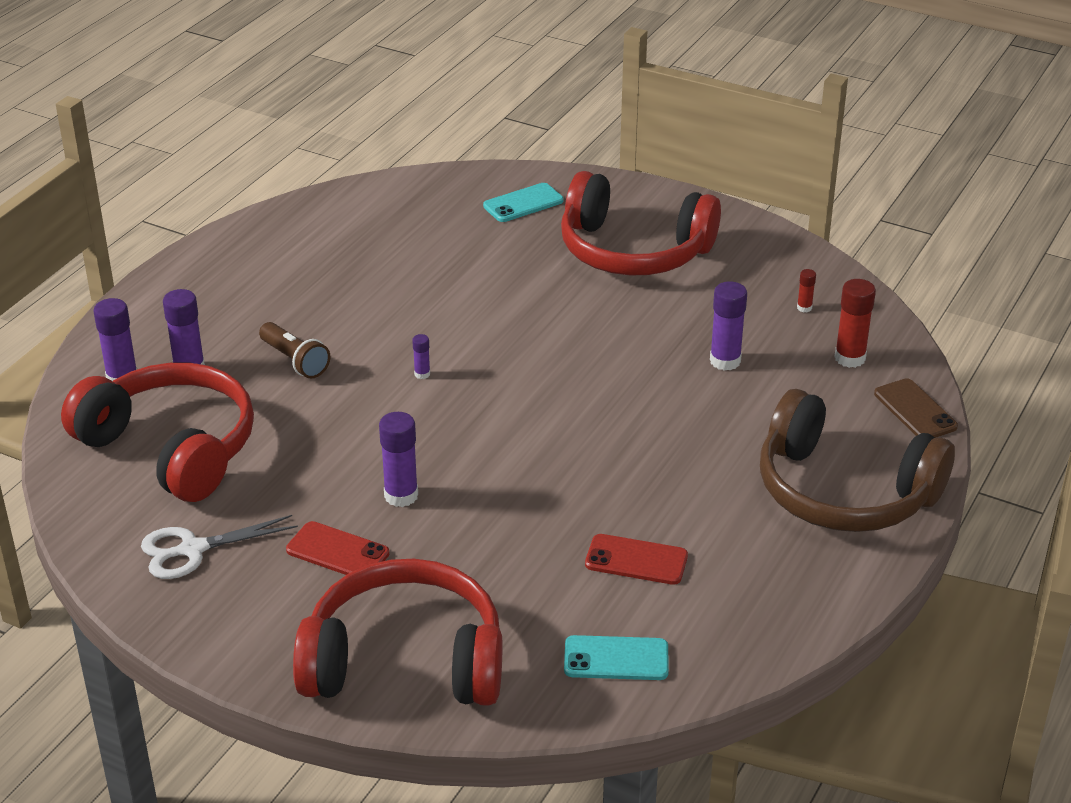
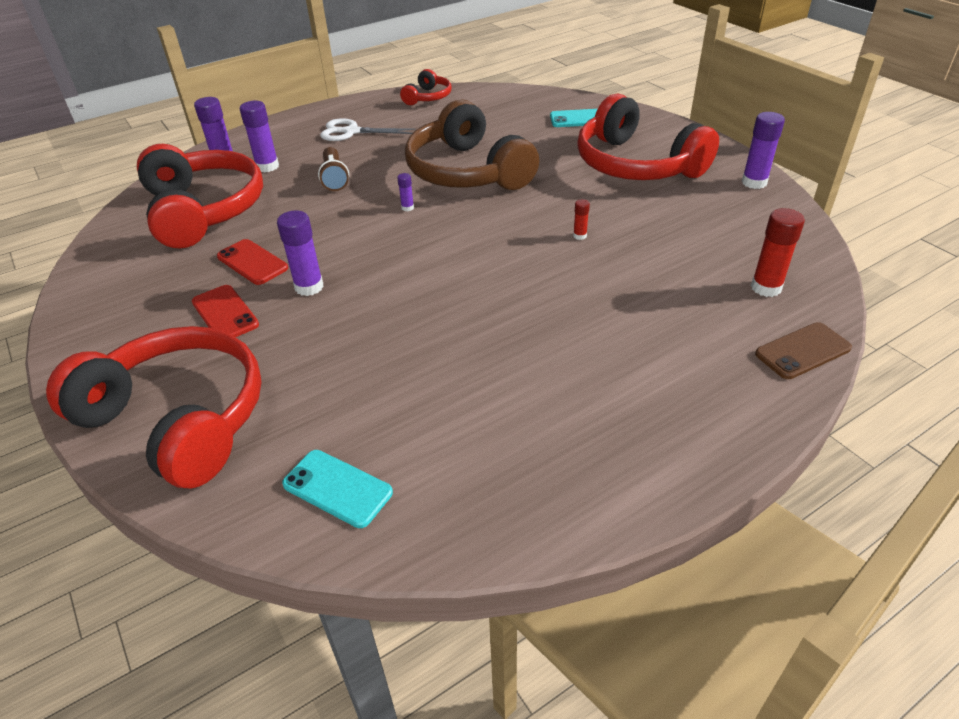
camera: 30 degrees right, 5 degrees up
white scissors [141,515,298,579] -> white scissors moved to [320,118,416,141]
red phone [585,534,688,585] -> red phone moved to [217,239,288,285]
purple glue stick [710,281,747,371] -> purple glue stick moved to [742,112,785,189]
brown headphones [760,389,955,532] -> brown headphones moved to [405,99,539,190]
red glue stick [797,269,816,312] -> red glue stick moved to [573,199,590,240]
brown phone [874,378,958,438] -> brown phone turned 60 degrees clockwise [755,322,852,379]
none -> red headphones [400,69,452,105]

